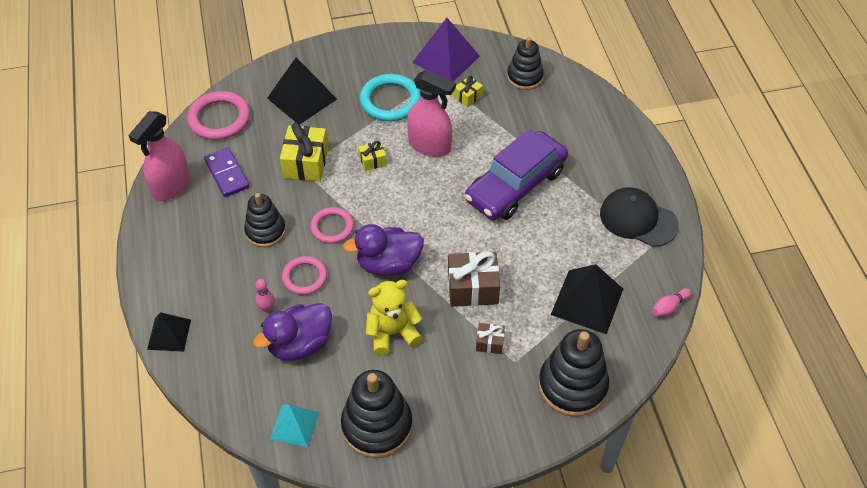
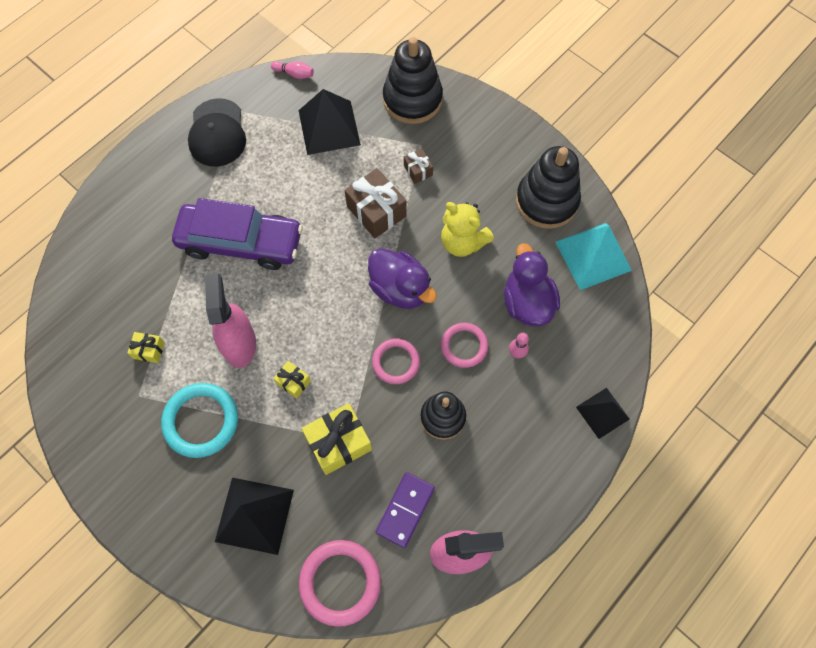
camera: 125 degrees left, 15 degrees up
purple duck [253,303,332,361] -> purple duck turned 120 degrees counterclockwise [504,243,560,326]
turquoise pyramid [270,404,319,447] -> turquoise pyramid [555,223,632,290], size x1.60
purple pyramid [412,18,480,81] -> none
black stacking toy [507,37,544,90] -> none

